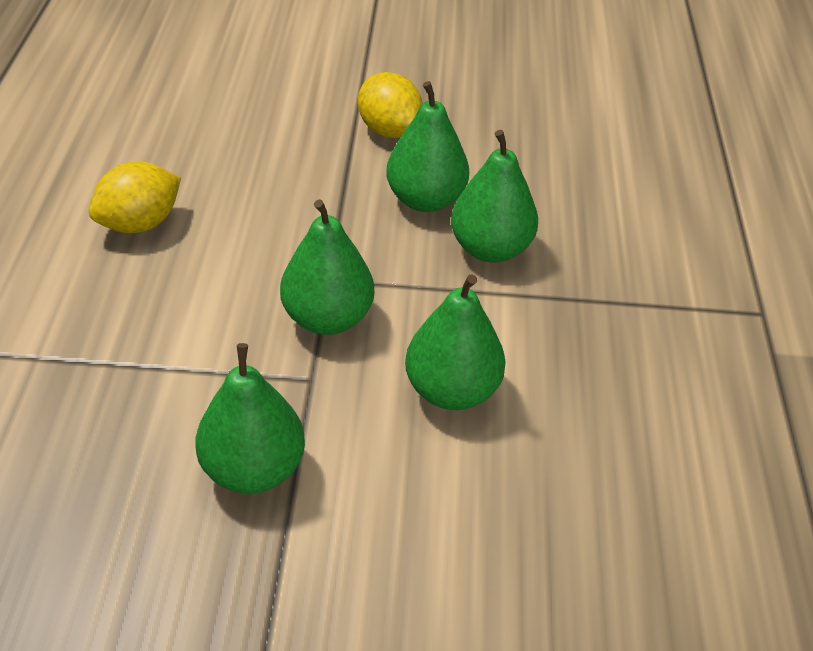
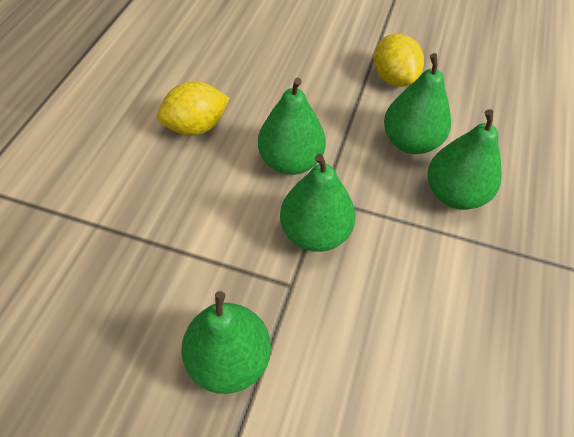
camera: 15 degrees right, 10 degrees up
green pear [405,274,506,410] -> green pear moved to [258,78,326,175]

